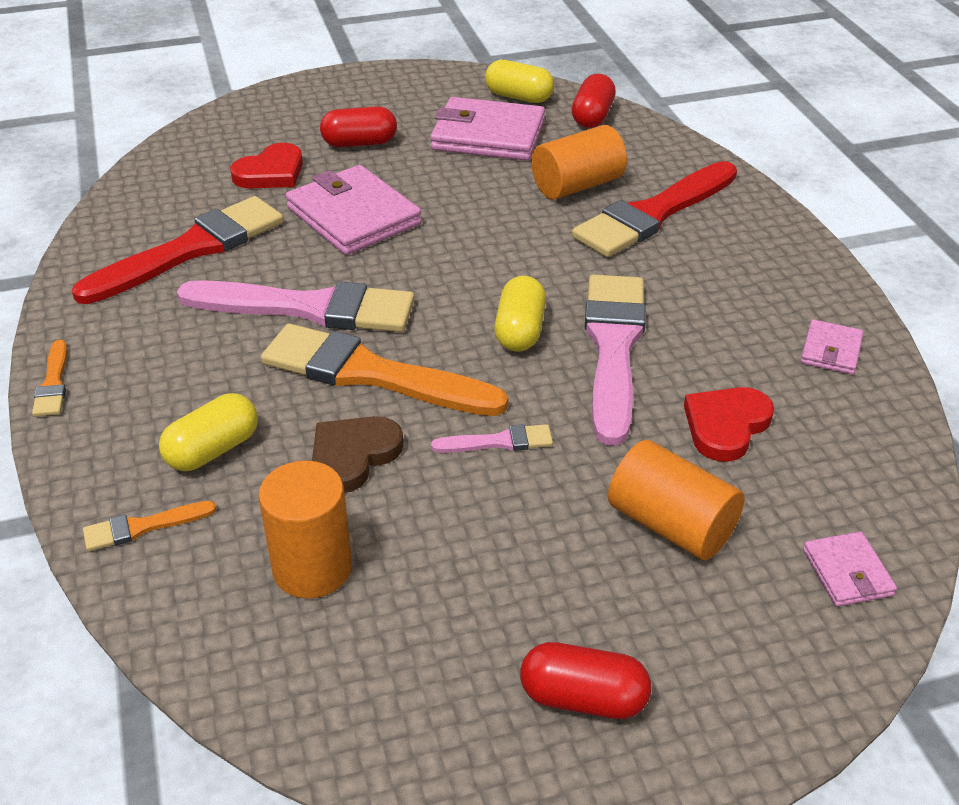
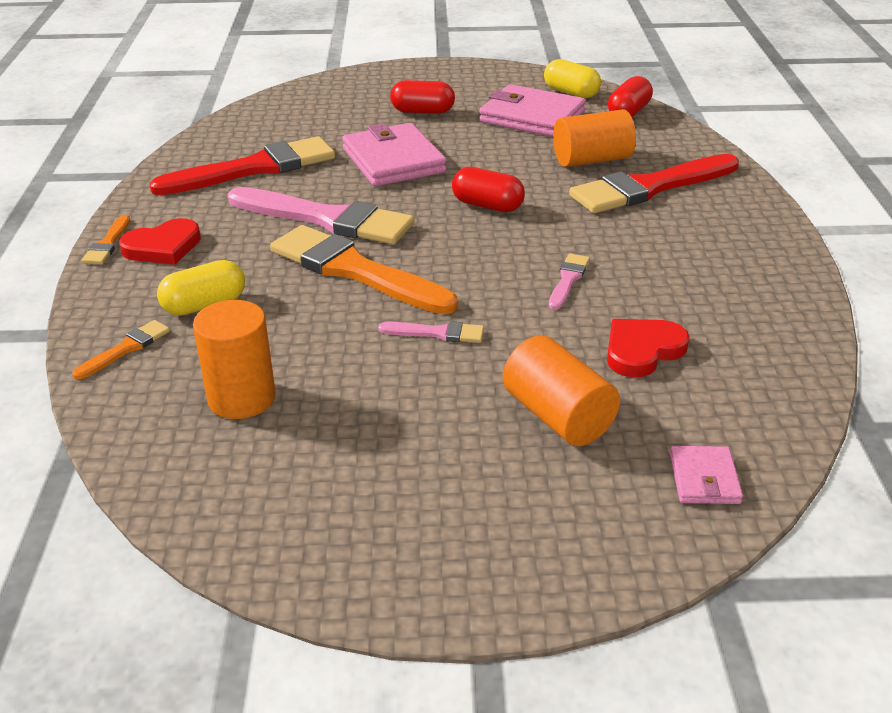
camera: 15 degrees right, 5 degrees down
orange brush [83,501,217,551] -> orange brush turned 135 degrees clockwise [72,320,170,379]
red heart [230,143,303,189] -> red heart moved to [119,218,201,265]
brown heart [312,416,403,493] -> none
yellow capsule [494,276,546,352] -> none
red capsule [520,642,651,719] -> red capsule moved to [452,167,525,212]
pink brush [585,274,646,446] -> pink brush [549,253,590,310], size x0.45
pink wallet [801,319,864,374] -> none

